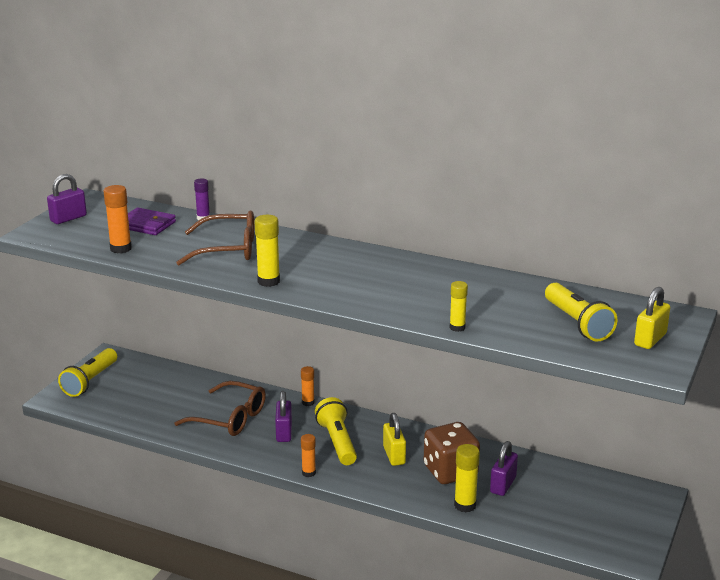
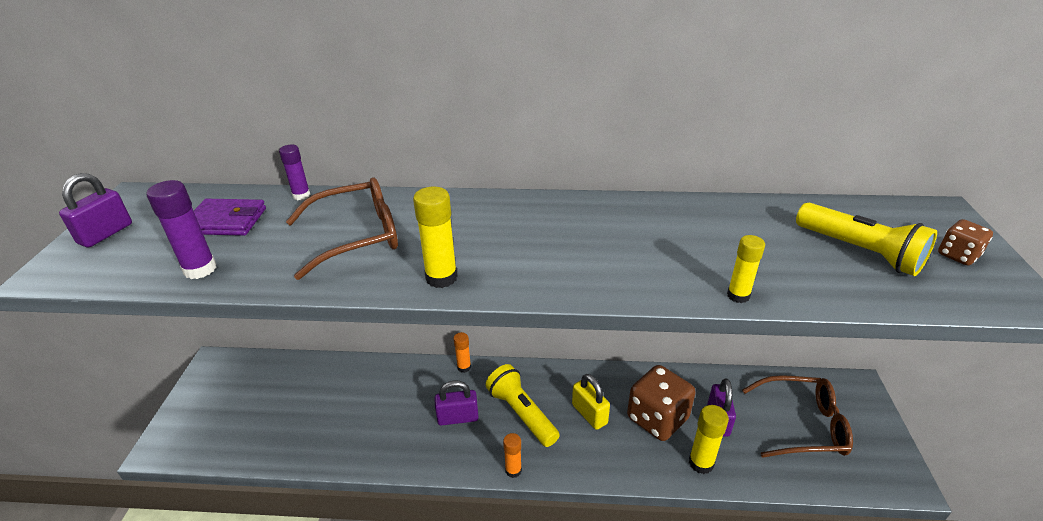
camera: 20 degrees left, 10 degrees up
yellow flashlight [58,348,117,397] -> none
orange glue stick [103,185,132,254] -> purple glue stick [146,180,217,279]
brown glasses [175,381,266,436] -> brown glasses moved to [742,375,853,458]
purple padlock [275,391,292,442] -> purple padlock turned 75 degrees counterclockwise [435,381,479,425]
yellow padlock [634,287,670,349] -> brown dice [938,219,993,265]

